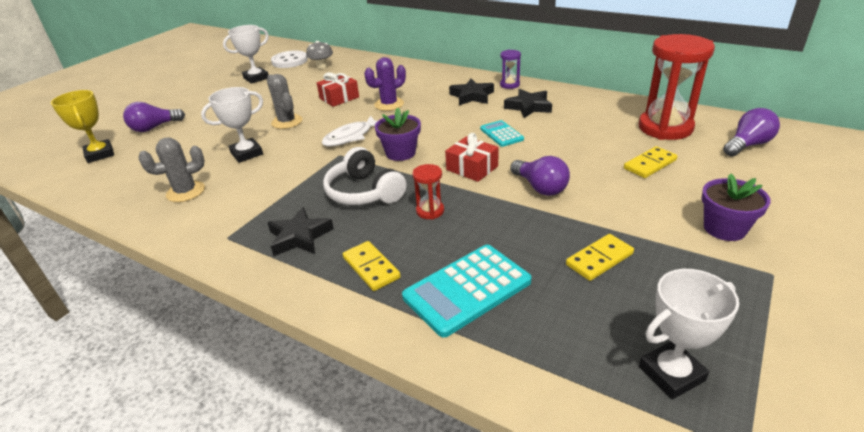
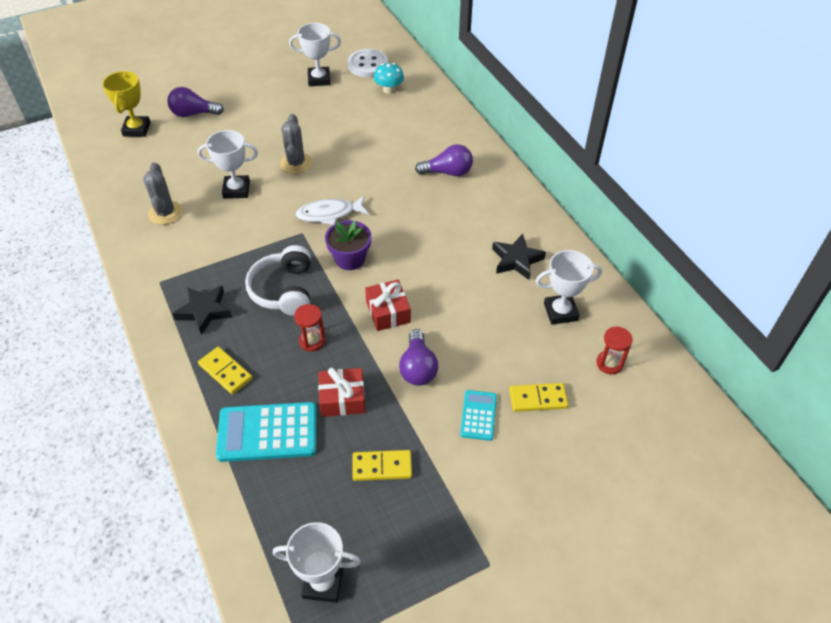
camera: 30 degrees right, 15 degrees up
grey cactus [139,137,205,202] -> grey cactus turned 75 degrees clockwise [143,162,183,225]
grey mushroom [306,41,333,69] -> turquoise mushroom [374,63,404,94]
red gift [317,72,359,107] -> red gift moved to [318,368,365,417]
yellow domino [343,241,401,291] -> yellow domino turned 45 degrees counterclockwise [198,347,252,394]
purple cactus [364,57,406,111] -> none
black star [449,79,494,105] -> none
turquoise calculator [480,120,524,147] -> turquoise calculator moved to [460,390,497,441]
purple hourglass [500,50,521,89] -> none
red hourglass [638,34,715,140] -> red hourglass [596,326,633,374], size x0.46
purple flower pot [701,174,771,241] -> none
purple light bulb [723,108,780,156] -> purple light bulb moved to [415,144,473,176]
none -> white trophy [536,250,602,325]

